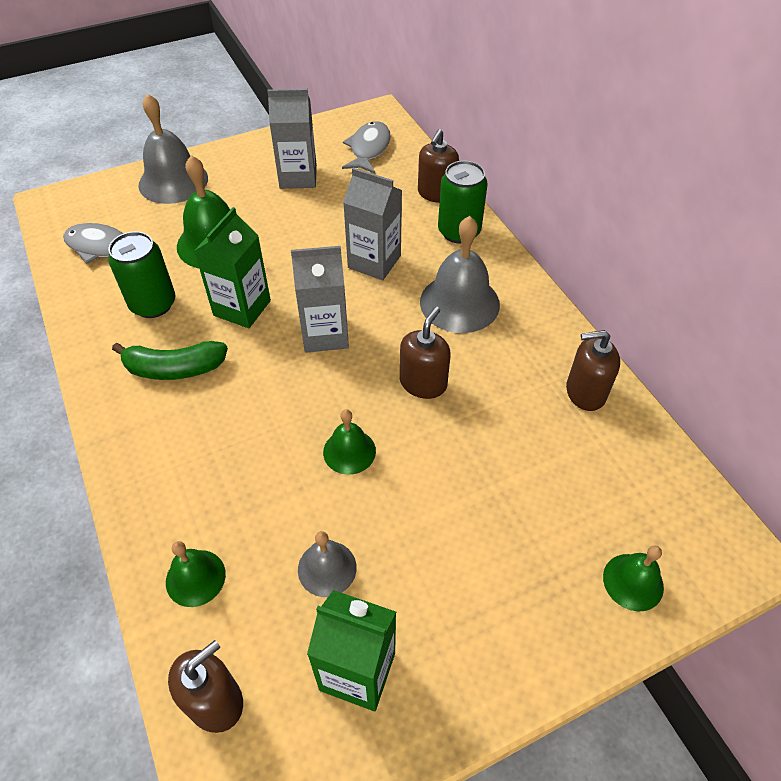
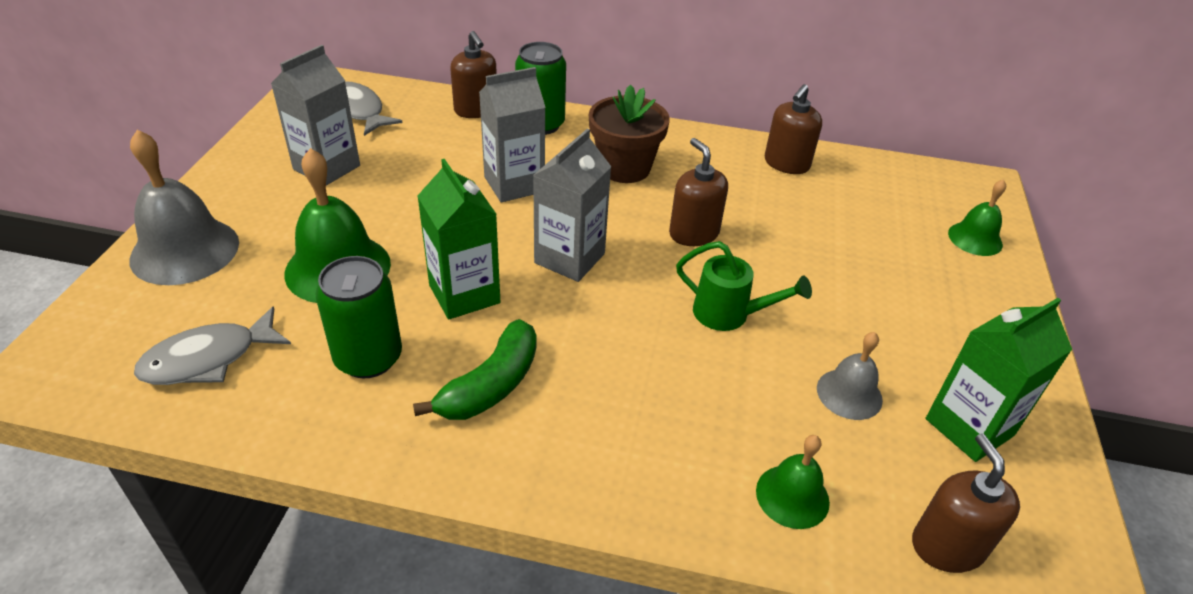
camera: 55 degrees left, 10 degrees down
green bell [323,409,376,475] -> green watering can [676,241,812,331]
grey bell [420,216,500,333] -> brown flower pot [589,84,670,183]

